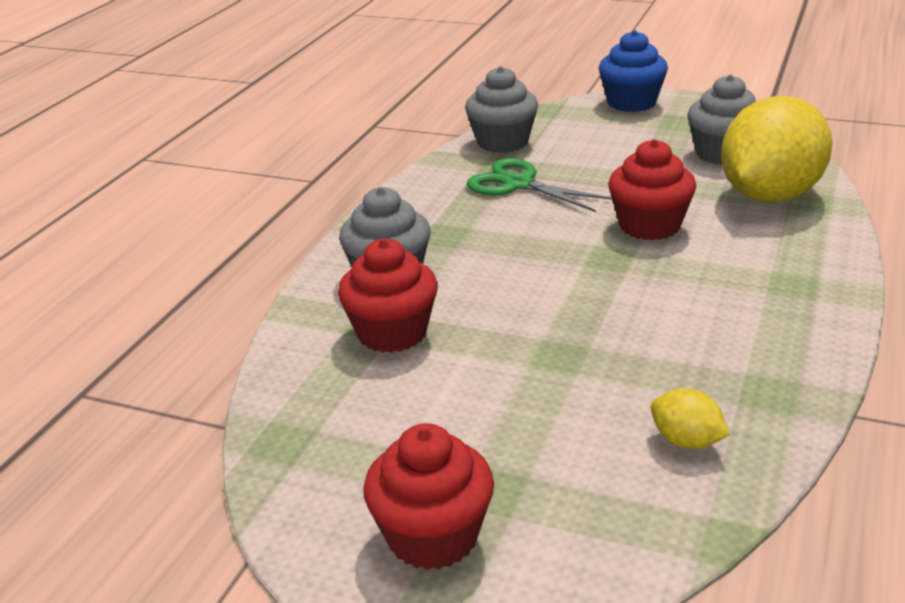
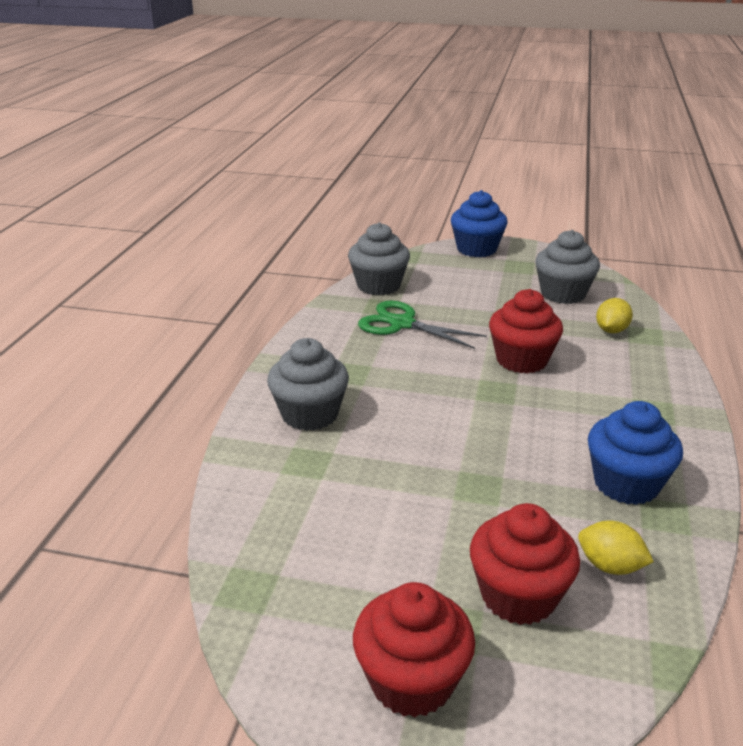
camera: 10 degrees left, 0 degrees up
red cupcake [338,238,438,353] -> red cupcake moved to [470,503,580,625]
yellow lemon [721,96,832,202] -> yellow lemon [596,298,633,333], size x0.41
none -> blue cupcake [588,401,683,505]

